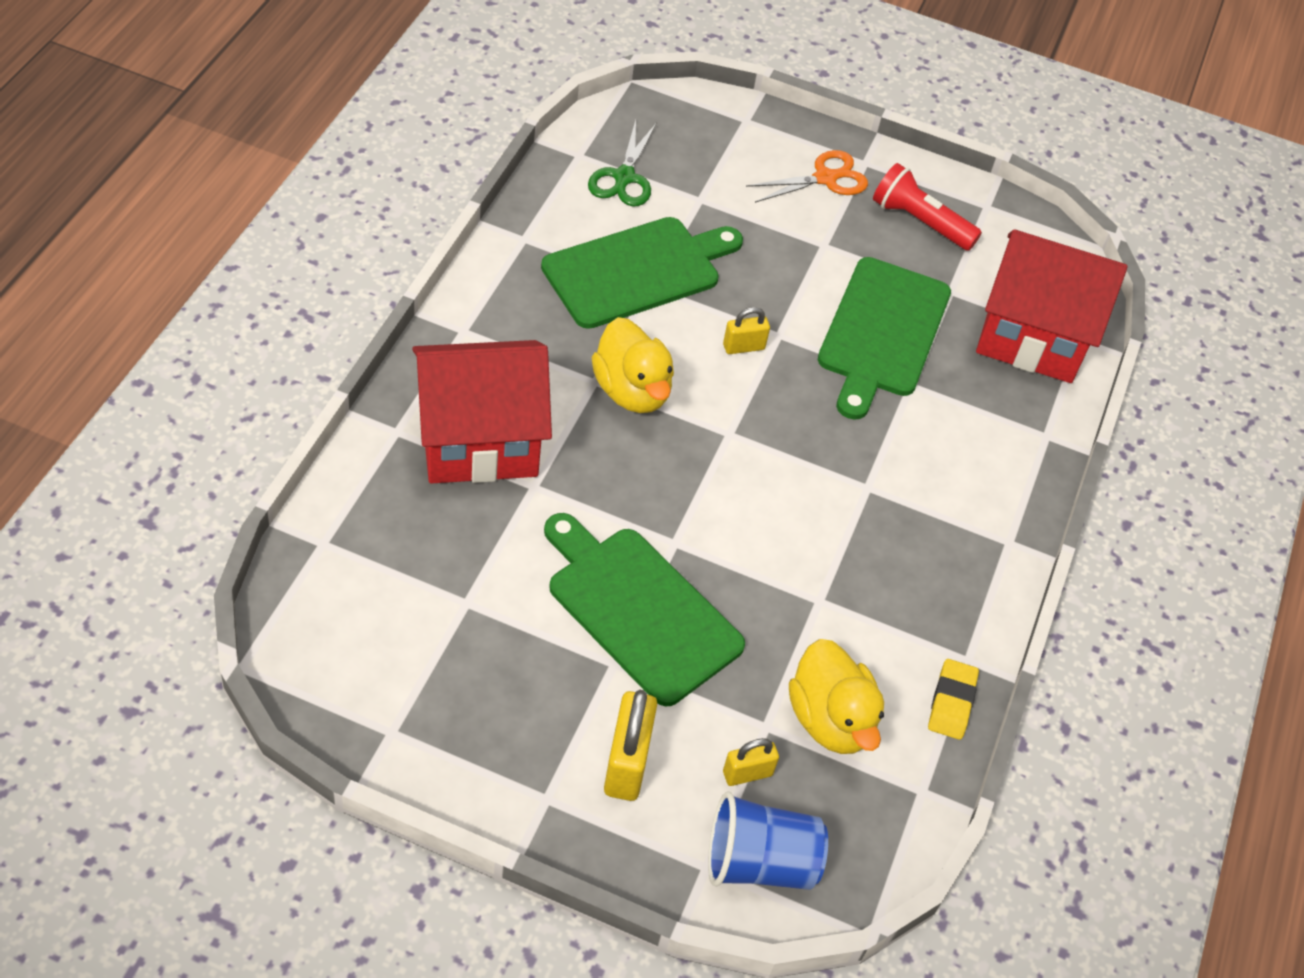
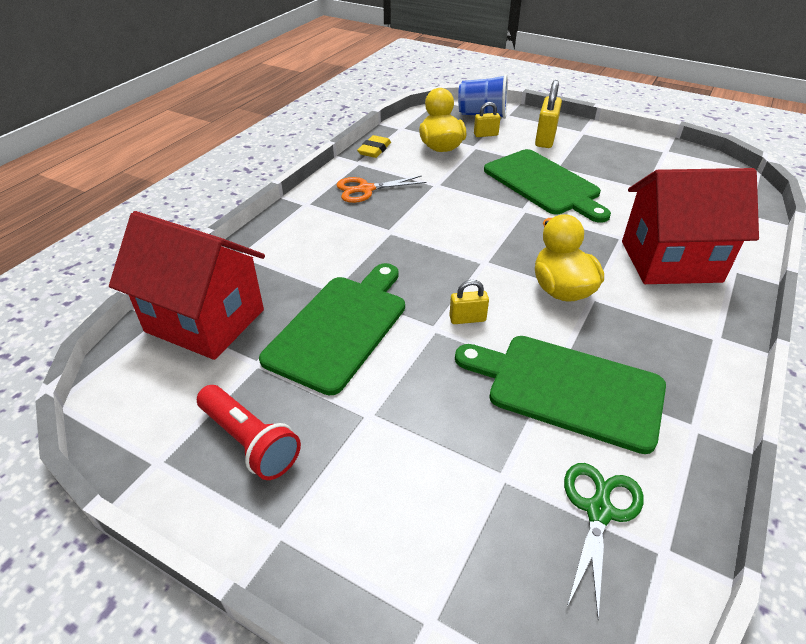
camera: 165 degrees left, 10 degrees down
green cutting board [541,217,743,329] -> green cutting board turned 45 degrees clockwise [455,336,666,454]
orange scissors [746,150,868,203] -> orange scissors moved to [337,176,427,203]

